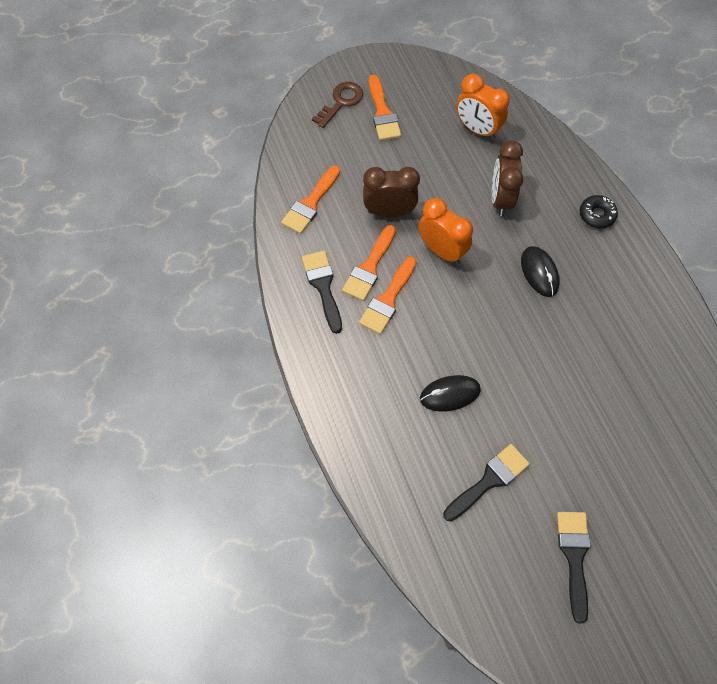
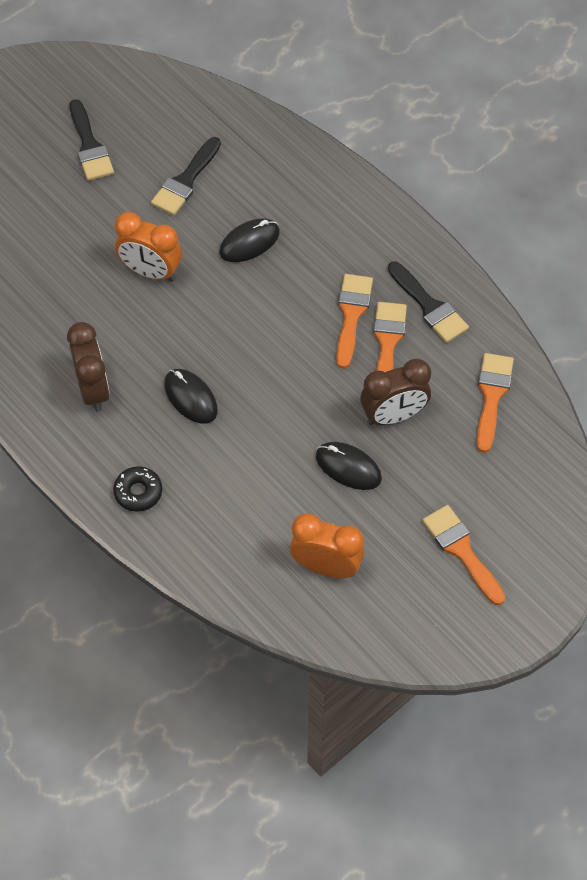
camera: 160 degrees right, 5 degrees down
brown key [312,82,363,128] -> none
orange clock [419,198,473,264] -> orange clock moved to [115,212,182,281]
brown clock [492,141,523,216] -> brown clock moved to [67,322,110,412]
none -> black mouse [316,442,382,490]

